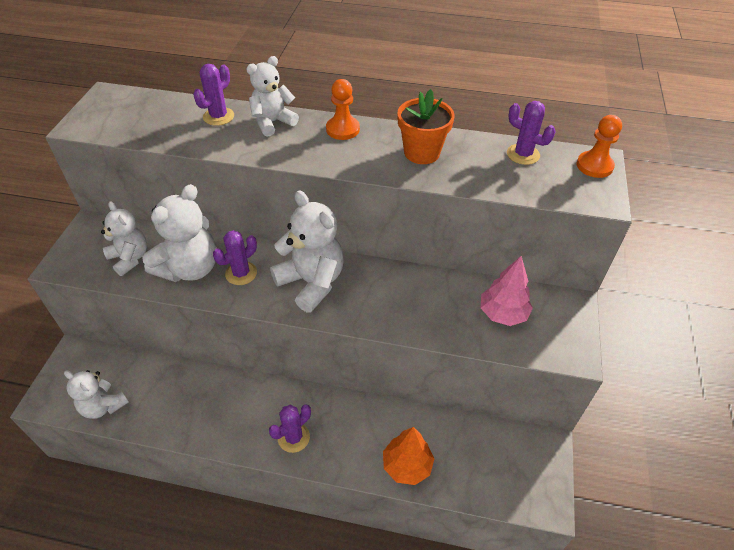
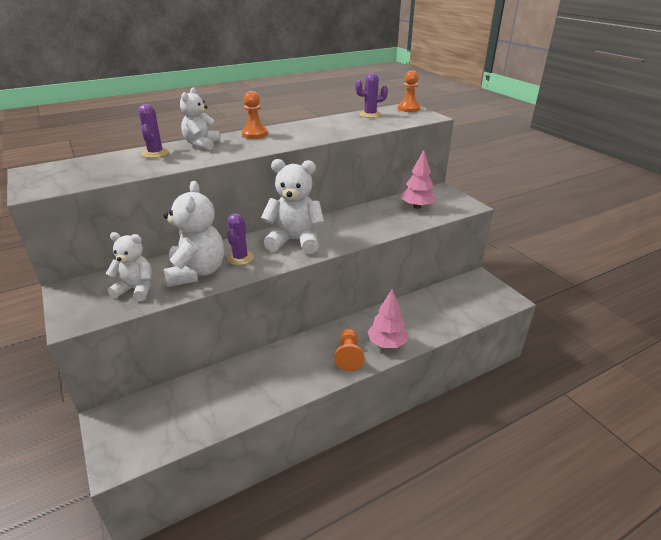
camera: 40 degrees left, 15 degrees down
white teddy bear [64,370,129,419] -> none
purple cactus [269,404,311,453] -> orange pawn [334,329,364,371]
orange tree [383,427,434,485] -> none
orange flower pot [397,89,455,164] -> none
none -> pink tree [367,289,408,348]

